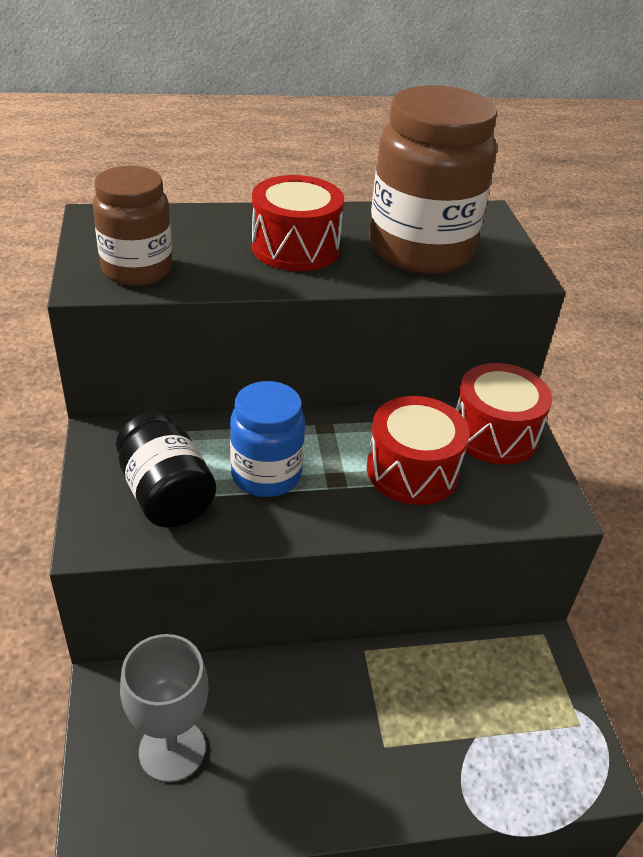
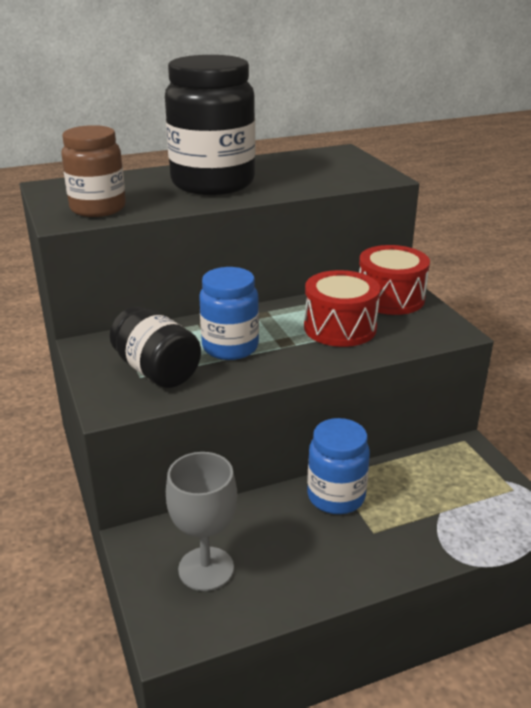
camera: 10 degrees left, 10 degrees down
red drum [252,175,344,271] -> black jar [165,55,255,195]
brown jar [369,85,497,274] -> none
none -> blue jar [307,418,370,514]

